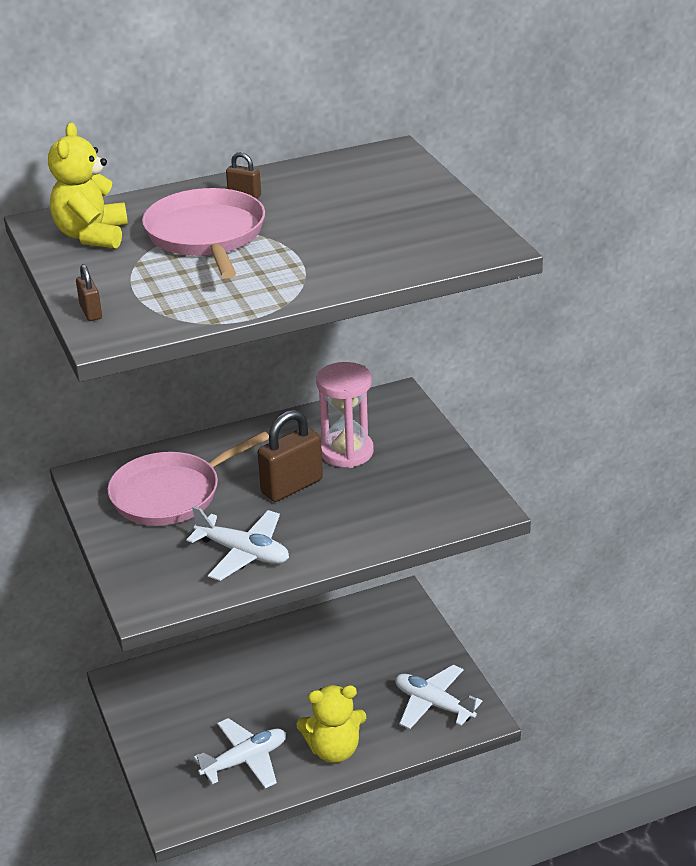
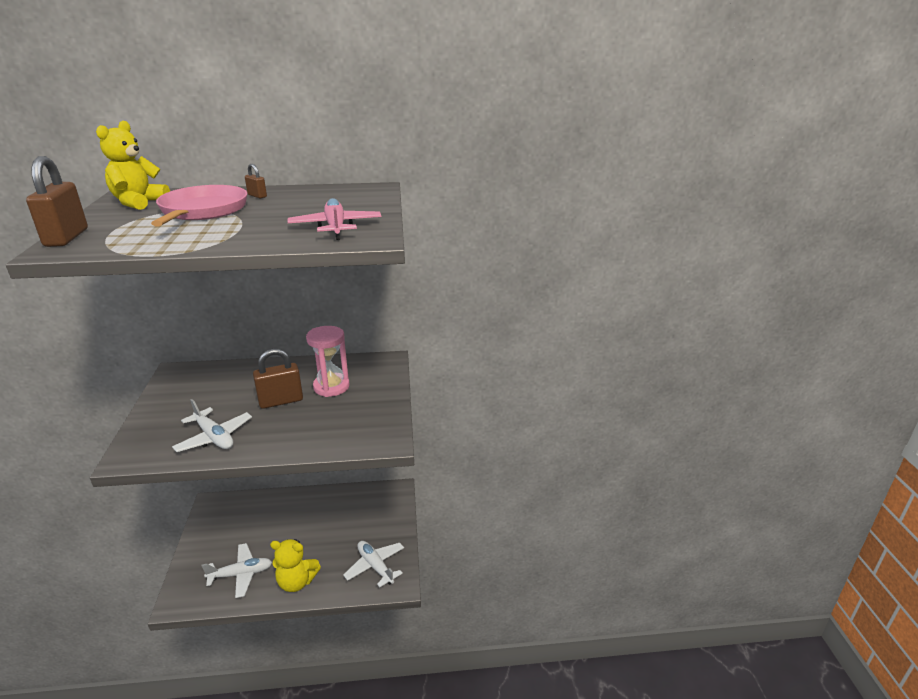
camera: 15 degrees right, 5 degrees down
brown padlock [76,264,102,321] -> brown padlock [26,156,88,247], size x2.07
pink pan [108,431,269,526] -> none
none -> pink plane [288,198,381,240]

